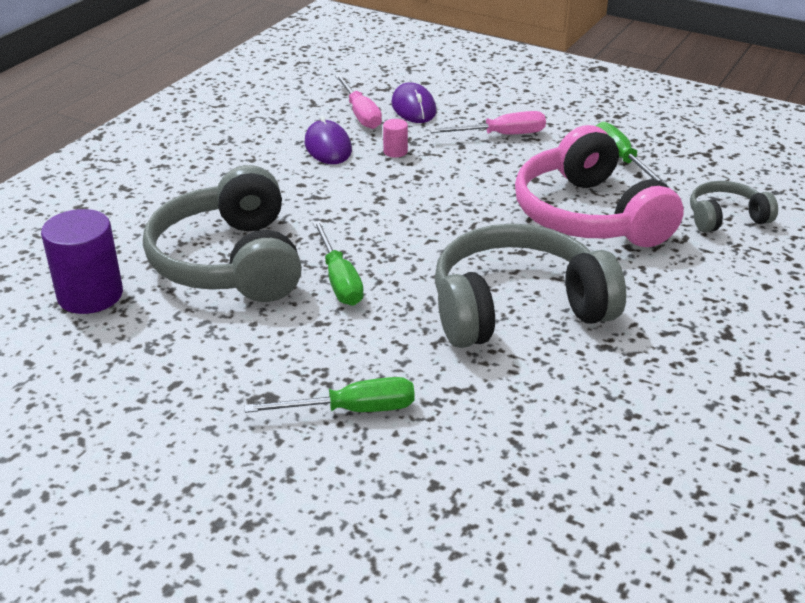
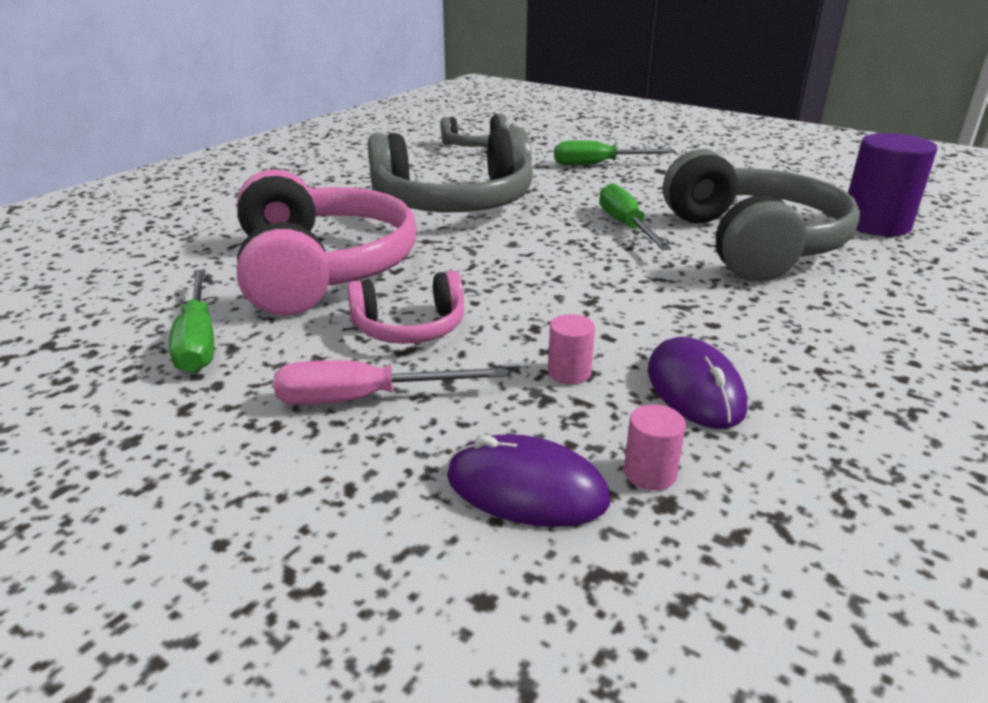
camera: 175 degrees left, 5 degrees down
pink screwdriver [335,74,382,129] -> pink cylinder [624,404,686,490]
purple mouse [392,82,437,123] -> purple mouse turned 60 degrees counterclockwise [447,434,610,527]
grey headphones [690,181,778,232] -> grey headphones moved to [441,114,508,147]
none -> pink headphones [347,271,464,344]

